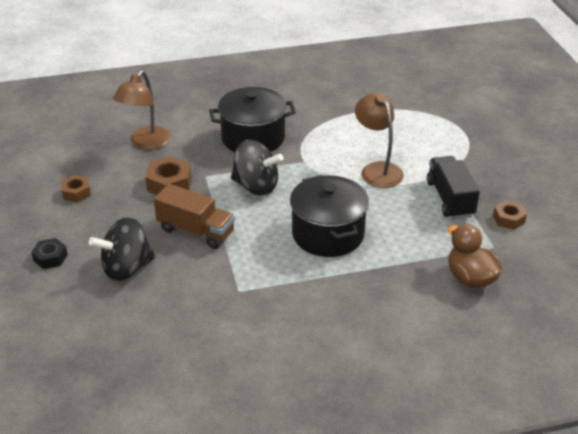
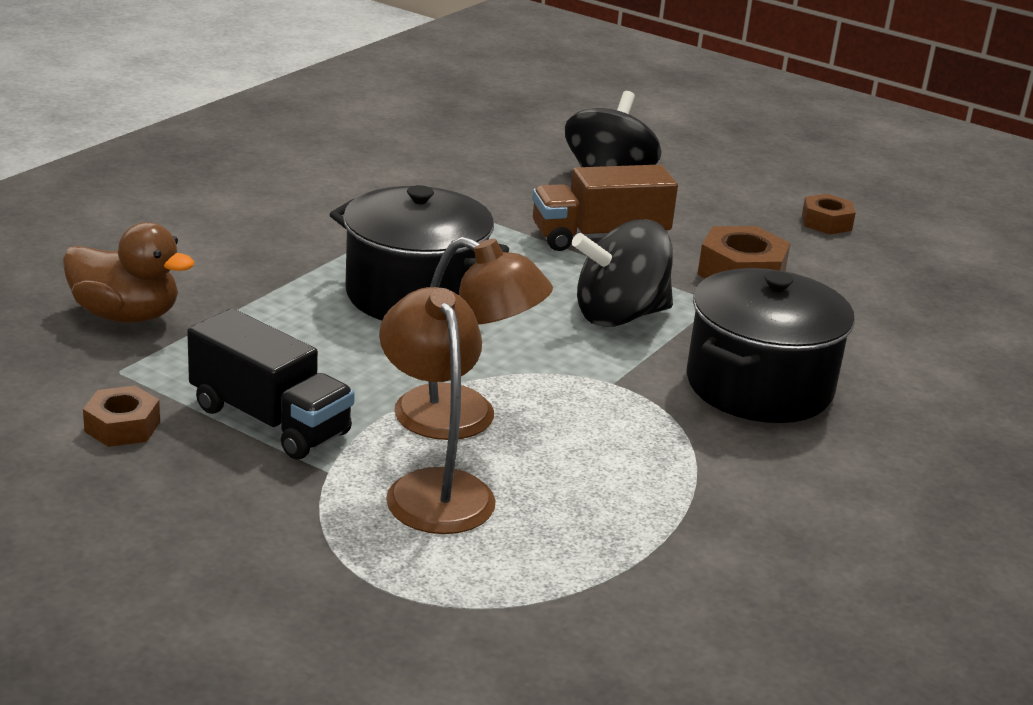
camera: 135 degrees right, 10 degrees down
black nut [31,238,68,269] -> none
brown lamp [113,70,171,150] -> brown lamp moved to [379,287,496,534]

